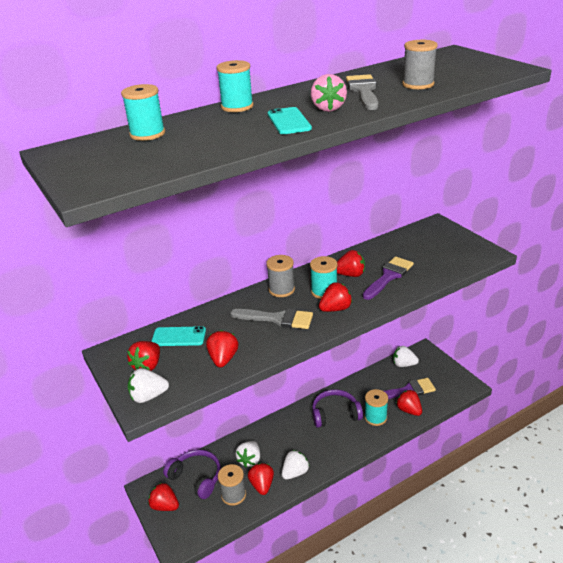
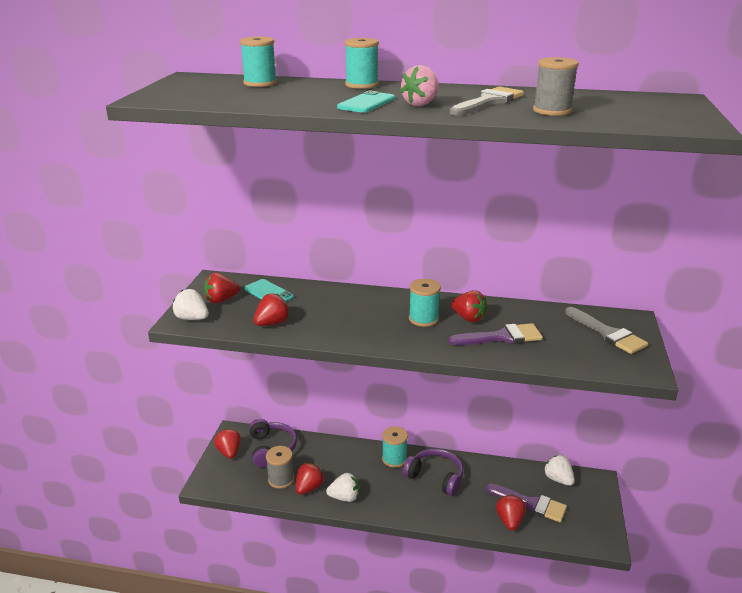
camera: 40 degrees right, 5 degrees down
grey brush [230,308,313,329] -> grey brush moved to [565,307,648,354]
white strawberry [235,441,260,467] -> none
grey spool [266,255,295,297] -> none
red strawberry [319,282,352,312] -> none
turquoise spool [365,389,388,426] -> turquoise spool moved to [382,426,408,468]

